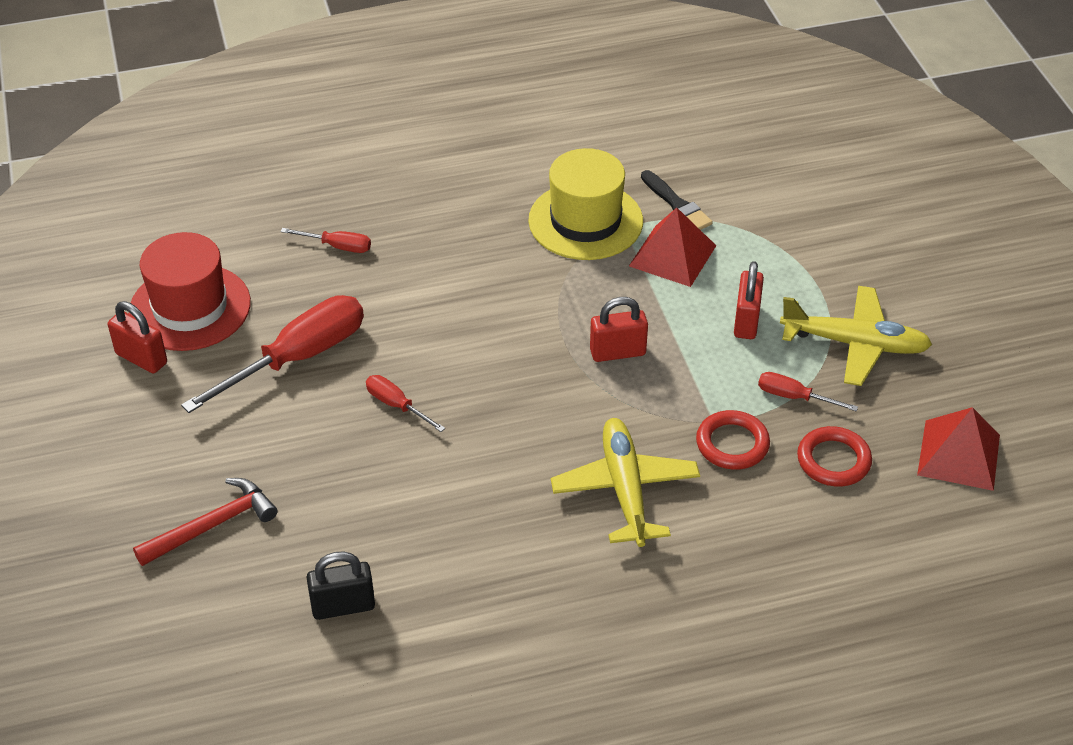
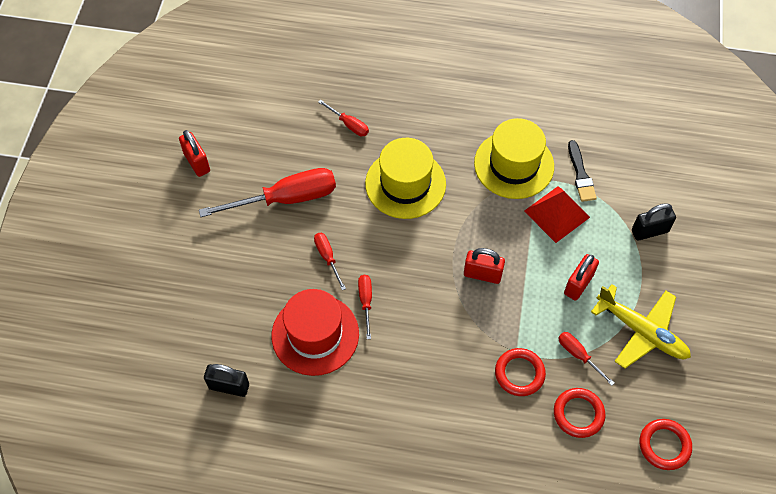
camera: 25 degrees right, 15 degrees up
red hat [129,232,251,351] -> red hat moved to [272,289,359,376]
red hammer [133,478,278,566] -> none
yellow plane [551,418,700,547] -> none
red pyramid [917,407,1000,491] -> red ring [640,419,692,470]
none -> red screwdriver [358,275,372,339]
none -> yellow hat [365,138,446,219]
none -> black padlock [632,203,676,241]

